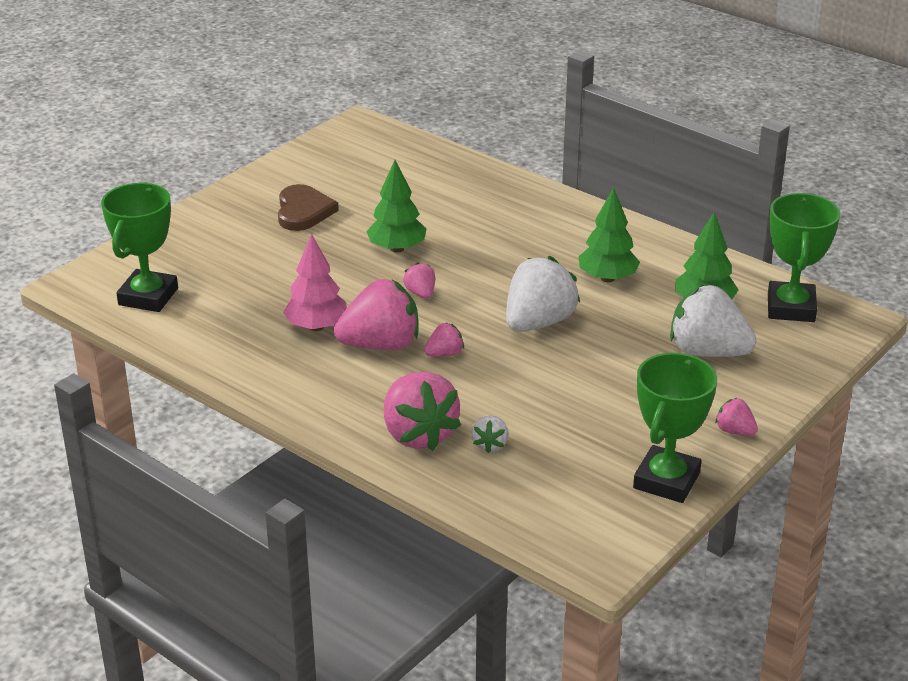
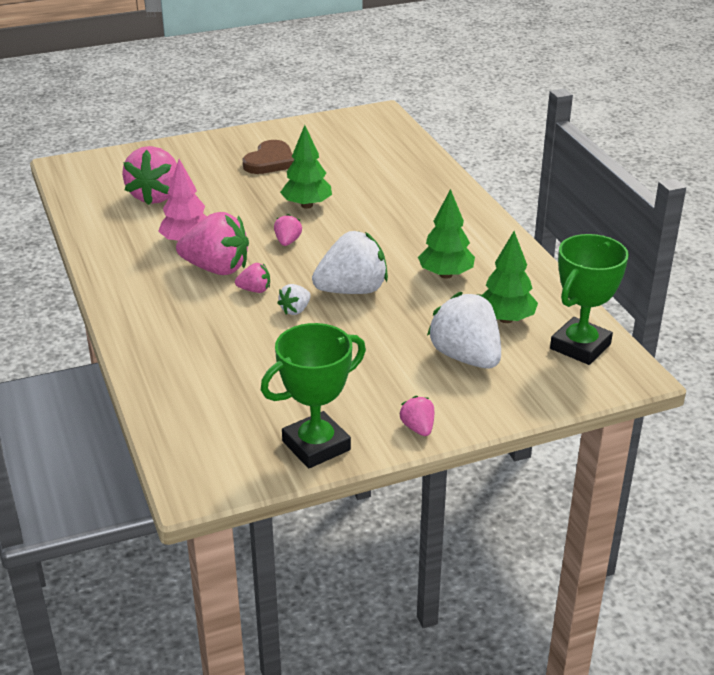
camera: 30 degrees right, 0 degrees up
green trophy [101,183,178,312] -> none
pink strawberry [384,371,461,451] -> pink strawberry moved to [122,146,177,205]
white strawberry [471,415,509,453] -> white strawberry moved to [277,284,311,315]

